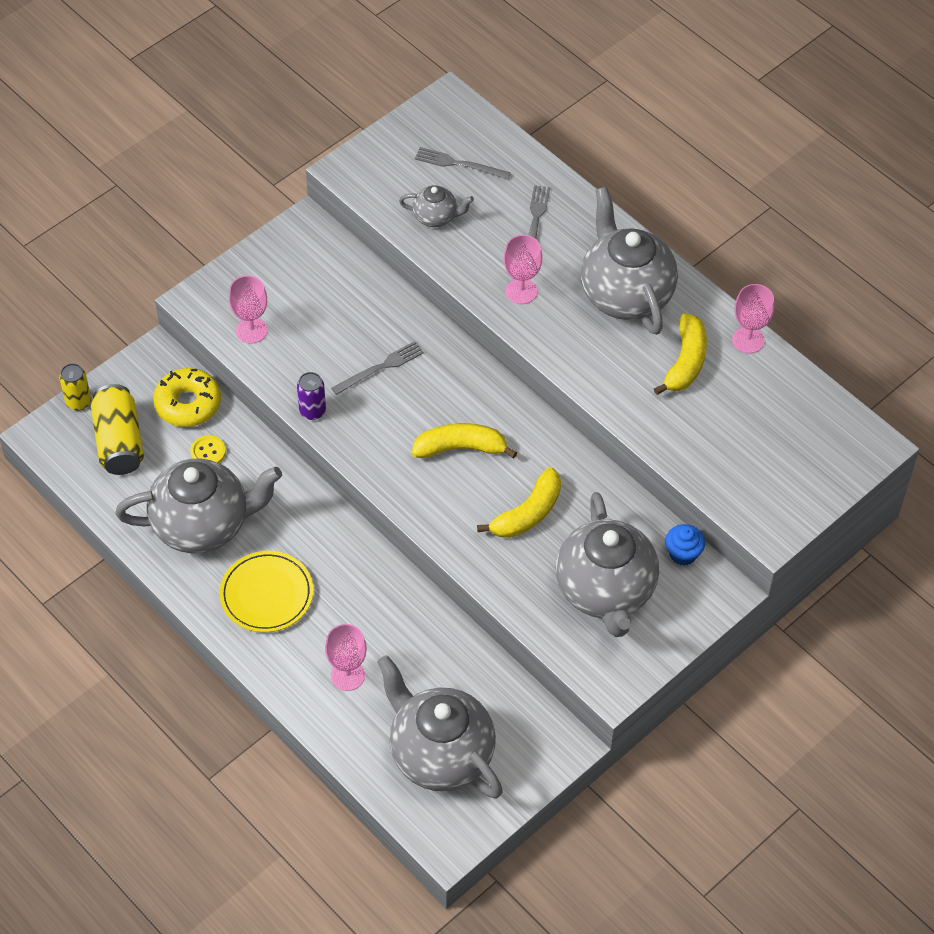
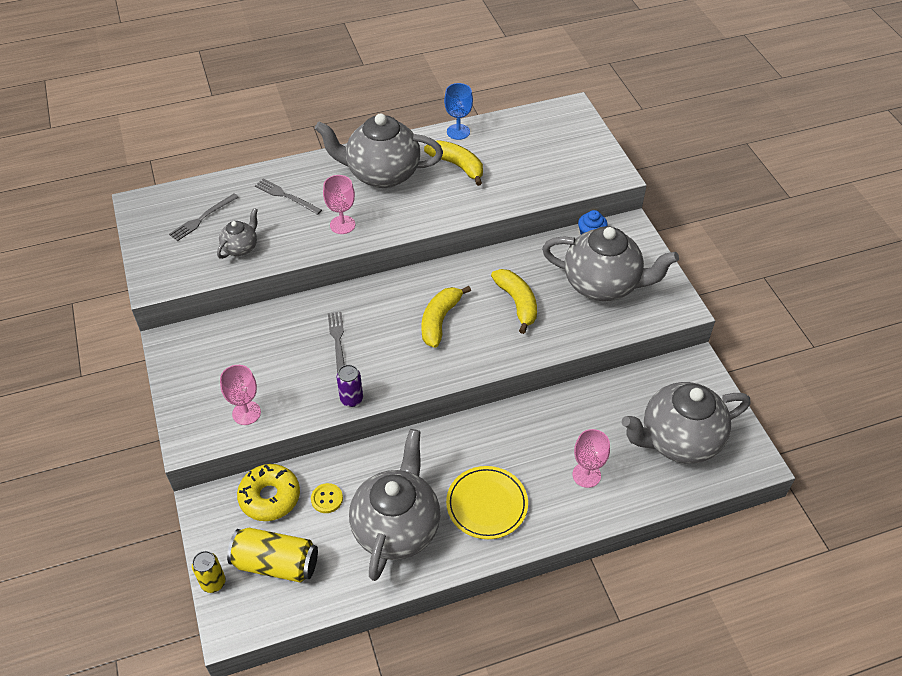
camera: 65 degrees left, 5 degrees down
pink goblet [732,284,774,353] -> blue goblet [444,83,473,140]

